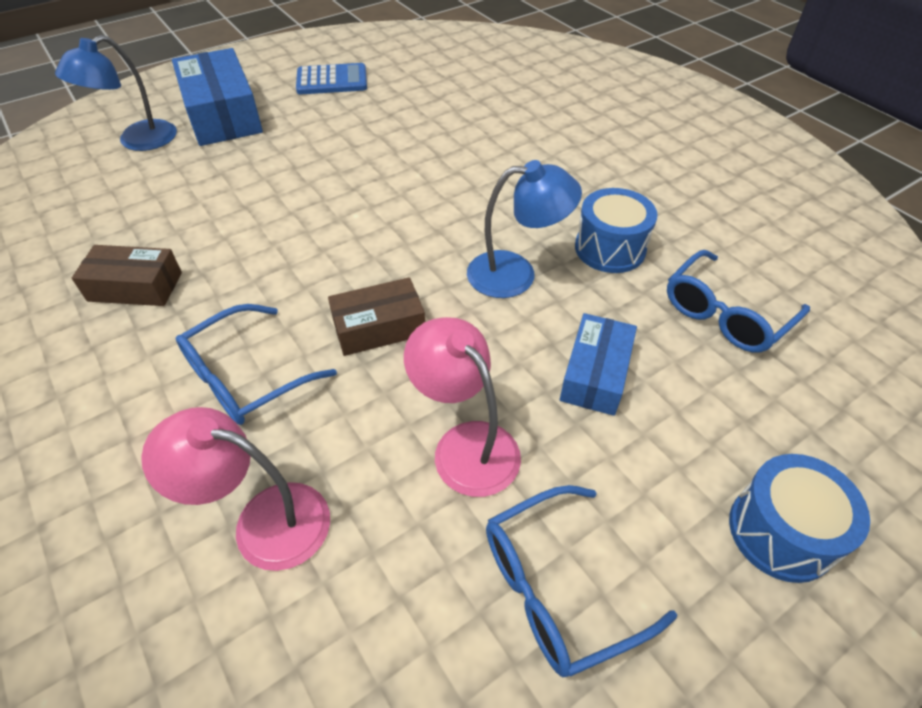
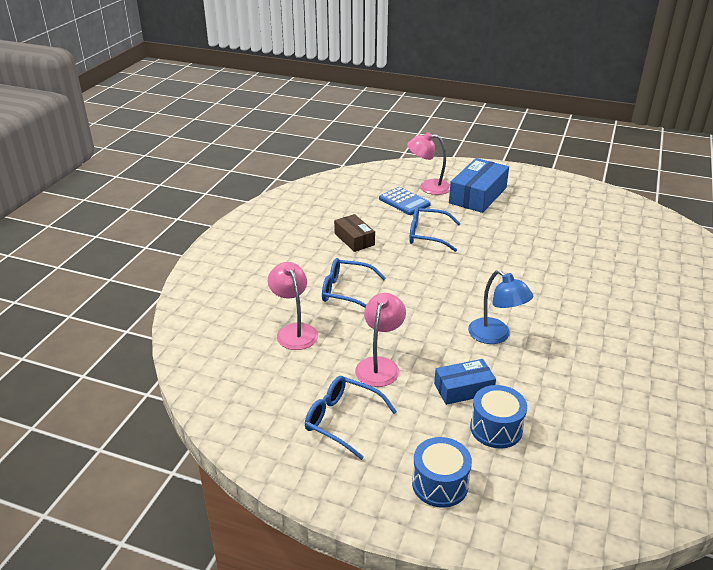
camera: 55 degrees right, 15 degrees down
blue lamp [55,35,177,151] -> pink lamp [407,132,450,195]
blue calculator [296,63,367,94] -> blue calculator moved to [379,187,431,215]
brown box [328,277,425,356] -> none
blue drum [575,188,658,273] -> blue drum moved to [470,385,527,449]
blue glasses [667,250,810,353] -> blue glasses moved to [409,206,461,252]

